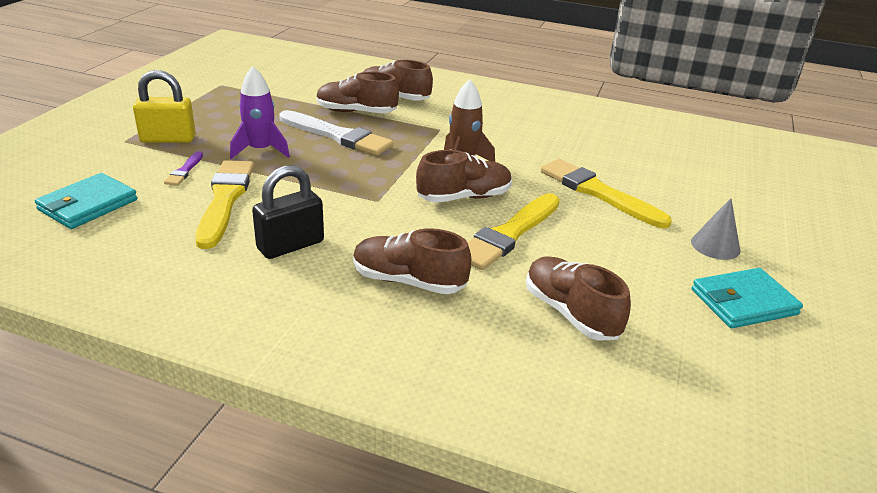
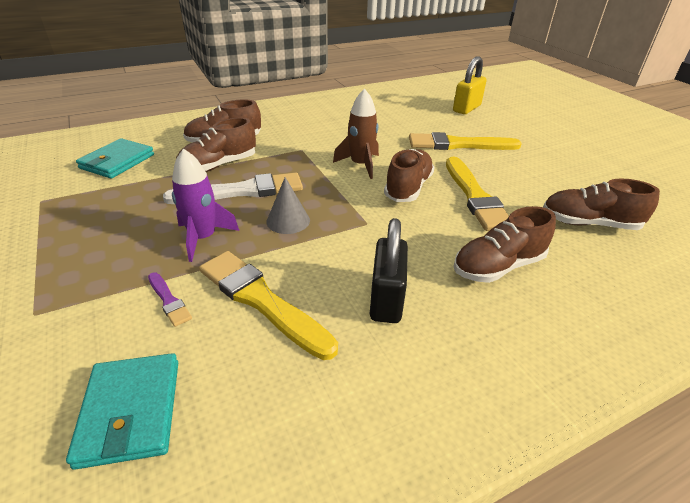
camera: 45 degrees left, 5 degrees up
yellow padlock [133,70,196,143] -> yellow padlock moved to [453,56,487,114]
grey cone [691,198,741,260] -> grey cone moved to [266,177,310,234]
turquoise wallet [692,268,803,328] -> turquoise wallet moved to [76,138,154,179]

